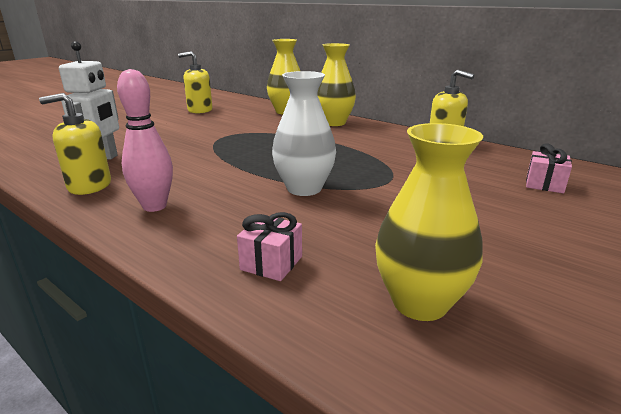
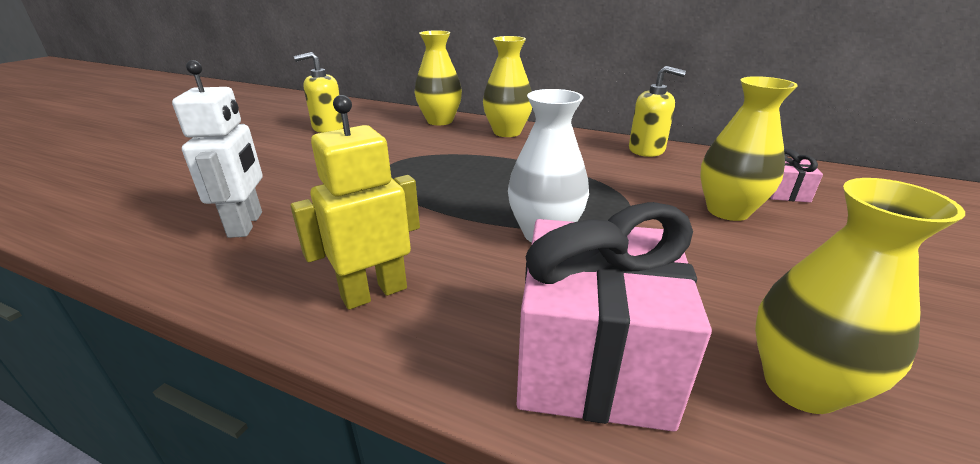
camera: 15 degrees left, 5 degrees up
yellow soap dispenser [39,93,111,195] -> none
pink bowling pin [117,69,173,212] -> yellow robot [290,95,420,310]
pink gift [237,212,302,281] -> pink gift [517,202,712,432], size x2.31
none -> yellow vase [700,76,798,221]

